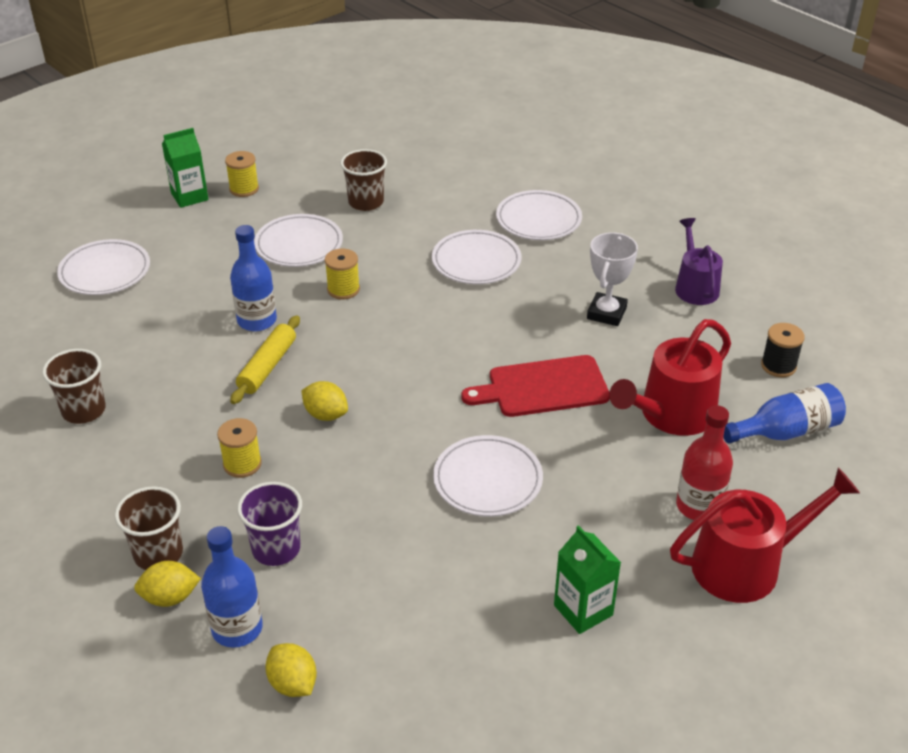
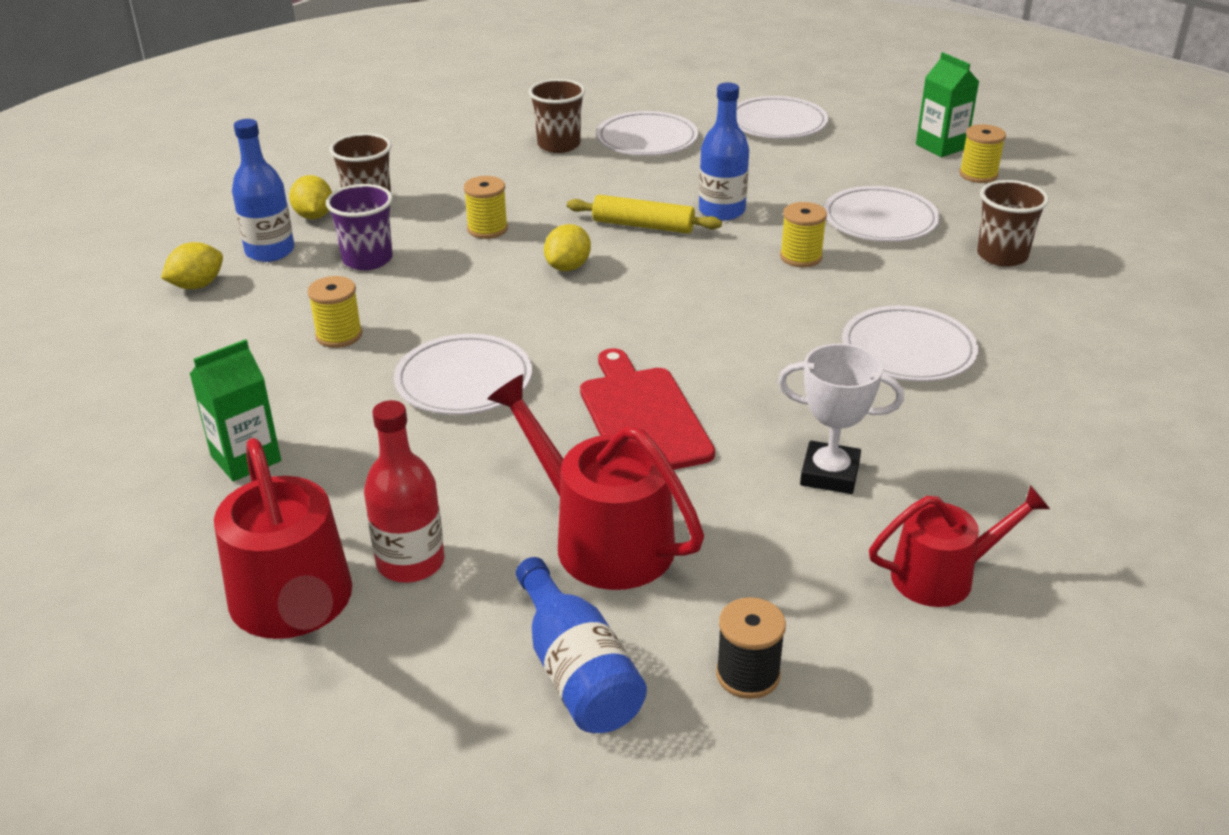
camera: 85 degrees right, 5 degrees down
white plate [496,190,582,240] -> white plate moved to [596,111,698,156]
purple watering can [675,218,723,305] -> red watering can [869,485,1050,607]
none -> yellow spool [308,276,362,348]

